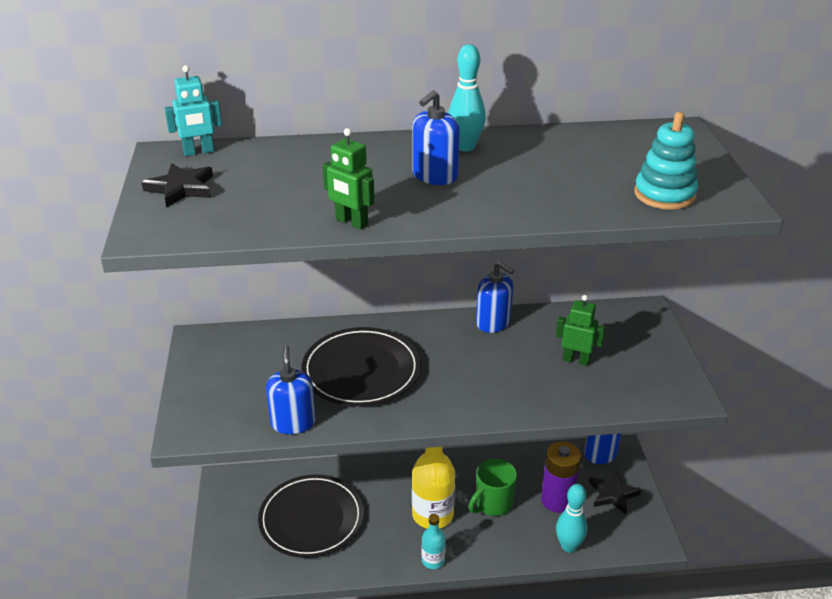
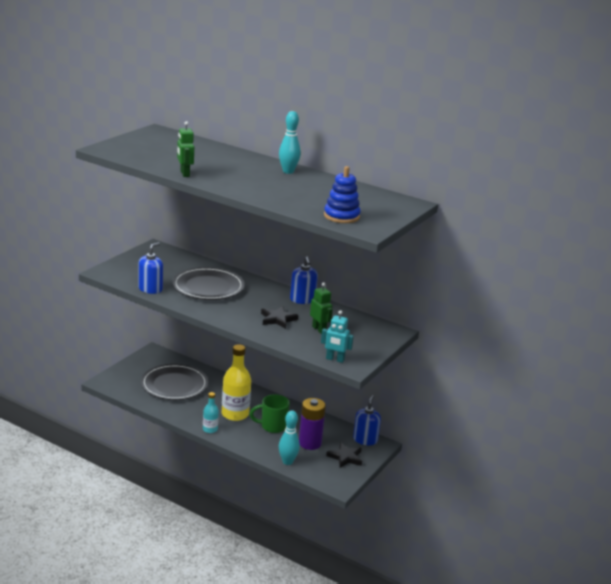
camera: 35 degrees right, 10 degrees down
black star [141,163,213,208] -> black star moved to [261,306,298,329]
turquoise robot [164,65,222,156] -> turquoise robot moved to [321,310,354,363]
blue soap dispenser [412,90,460,185] -> none
turquoise stacking toy [634,112,698,210] -> blue stacking toy [324,166,361,223]

